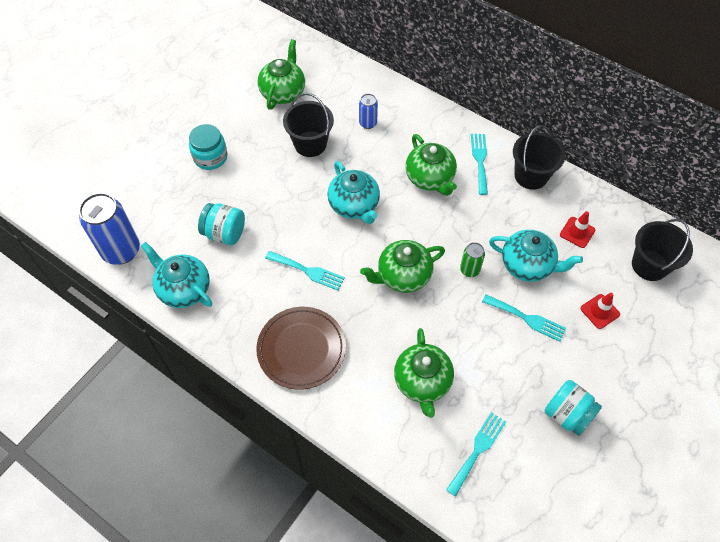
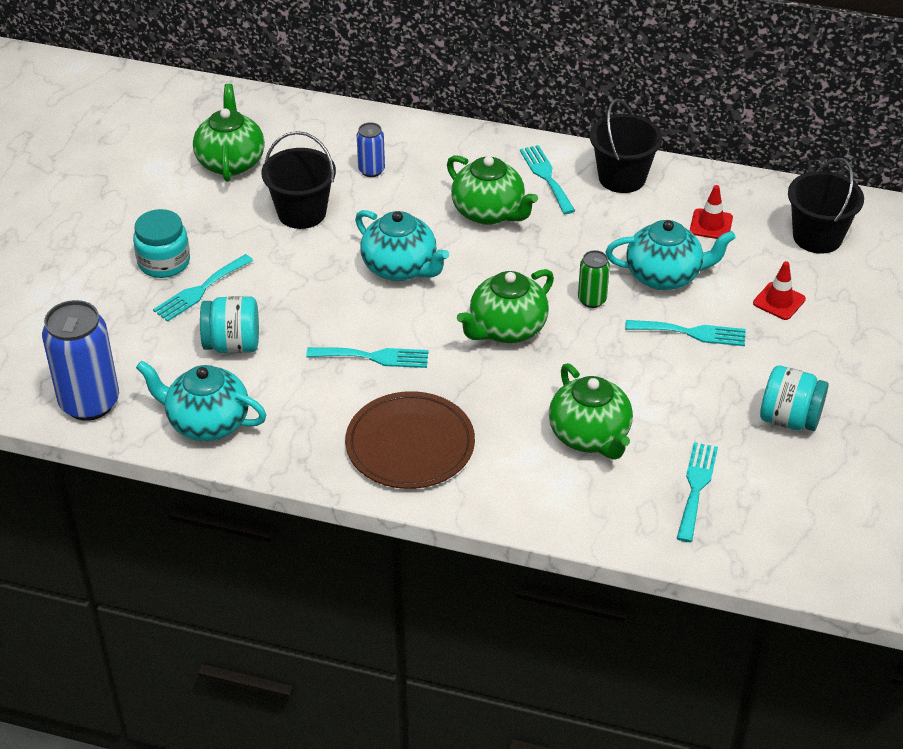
camera: 20 degrees left, 15 degrees down
none -> turquoise fork [153,254,253,322]

